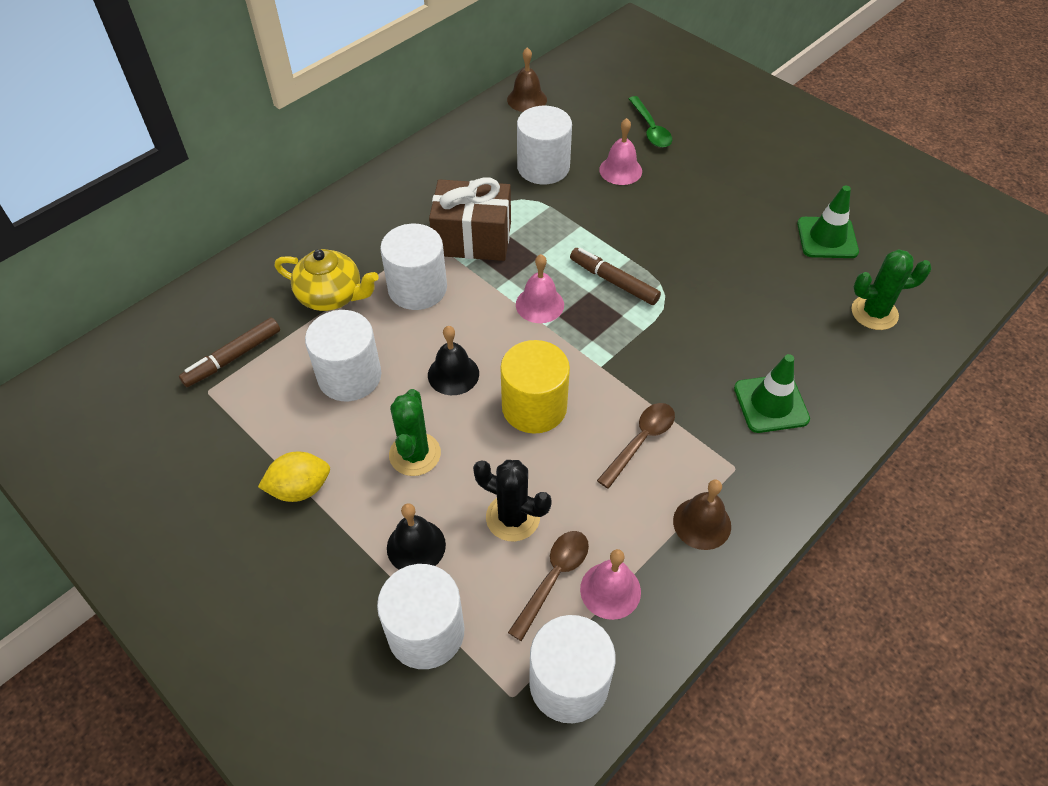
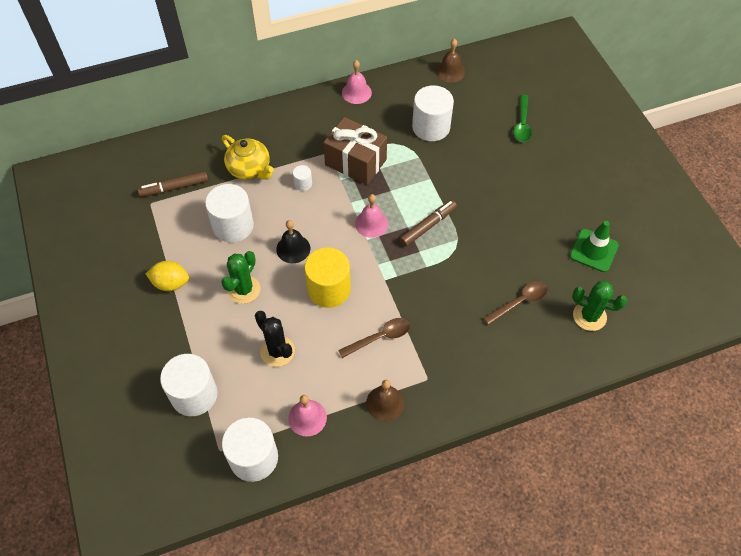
camera: 25 degrees right, 5 degrees up
white cylinder [380,224,447,310] -> white cylinder [293,165,312,191], size x0.45
black bell [387,503,446,569] -> none
brown spoon [508,531,589,641] -> brown spoon moved to [483,281,548,325]
brown marker [570,248,661,305] -> brown marker turned 75 degrees clockwise [399,200,457,247]
pink bell [599,118,642,185] -> pink bell moved to [342,60,372,104]
green traffic cone [734,354,810,433] -> none

